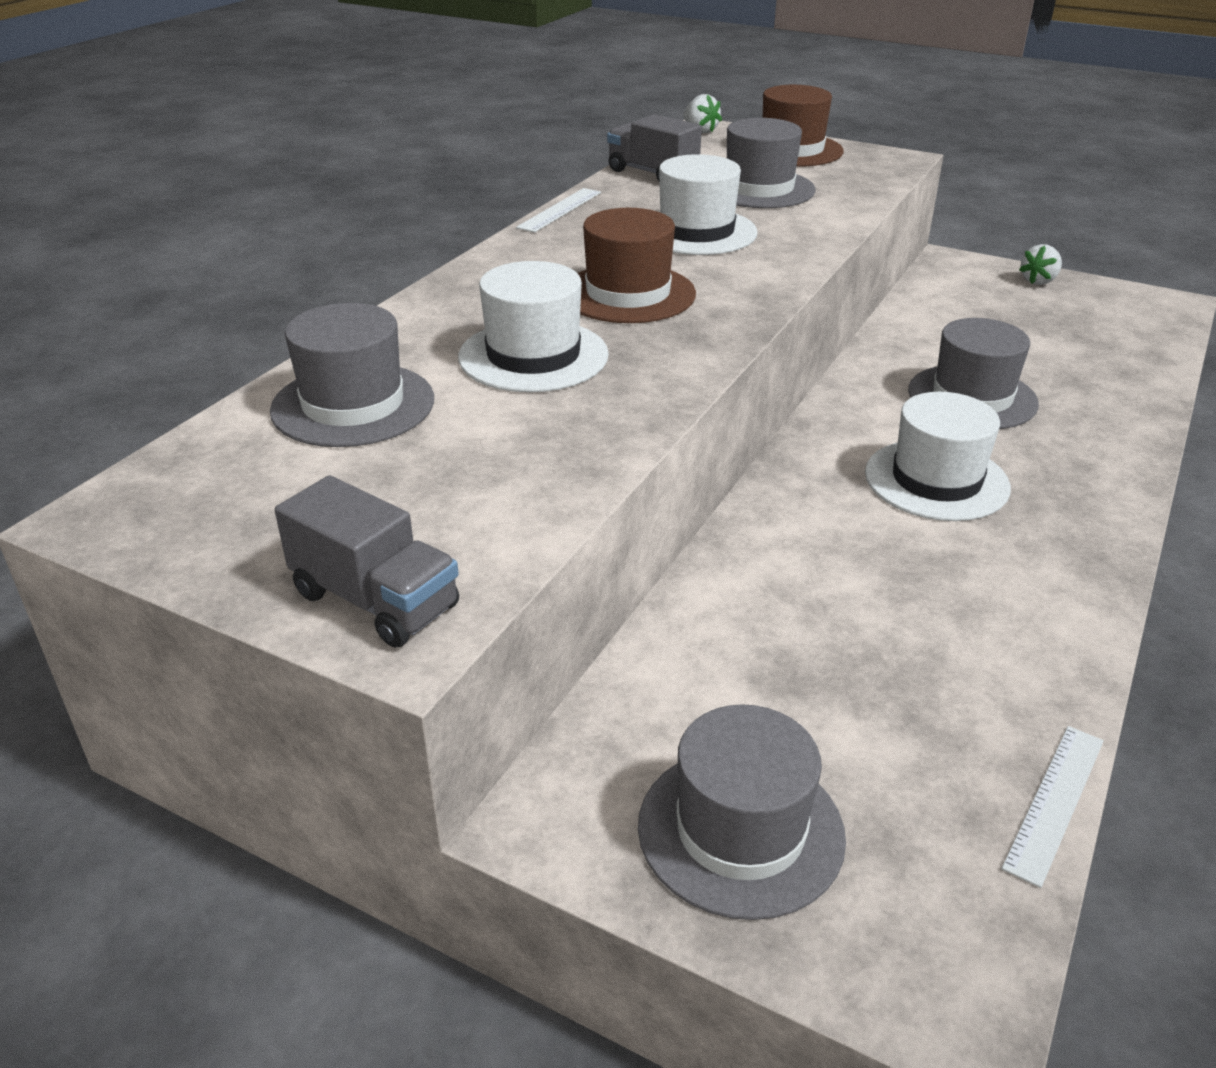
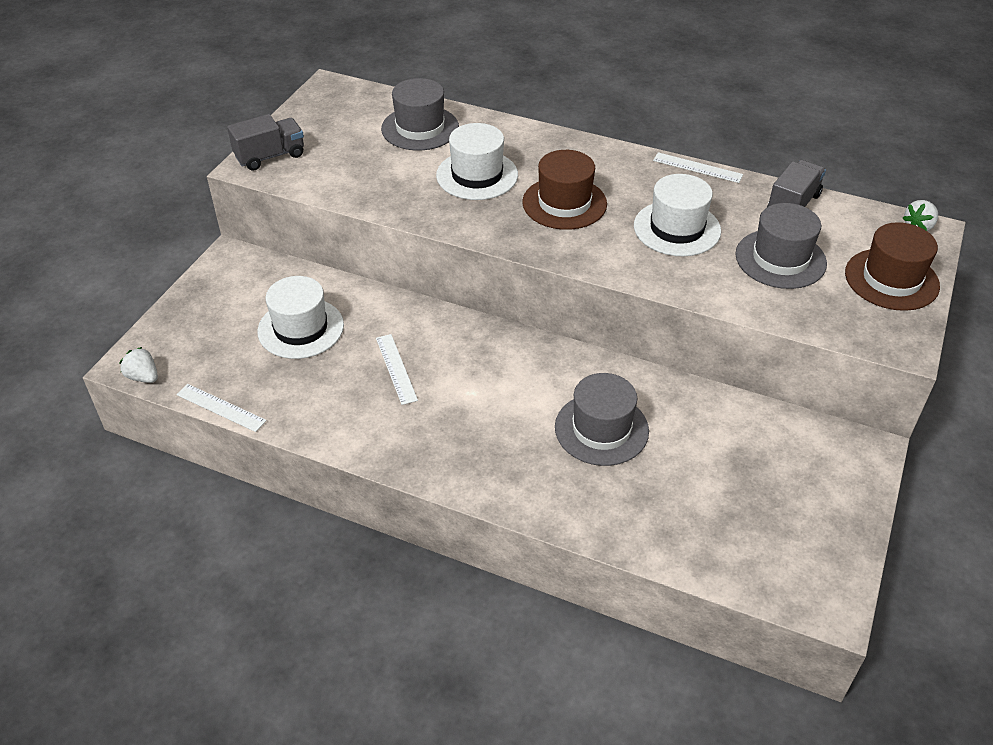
camera: 85 degrees right, 10 degrees up
grey truck [275,475,459,648] -> grey truck turned 150 degrees counterclockwise [227,114,304,171]
grey hat [638,704,846,920] -> none
white hat [865,392,1011,521] -> white hat moved to [257,276,344,359]
white strawberry [1019,244,1062,285] -> white strawberry moved to [119,347,158,383]
none -> white ruler [376,334,418,405]

